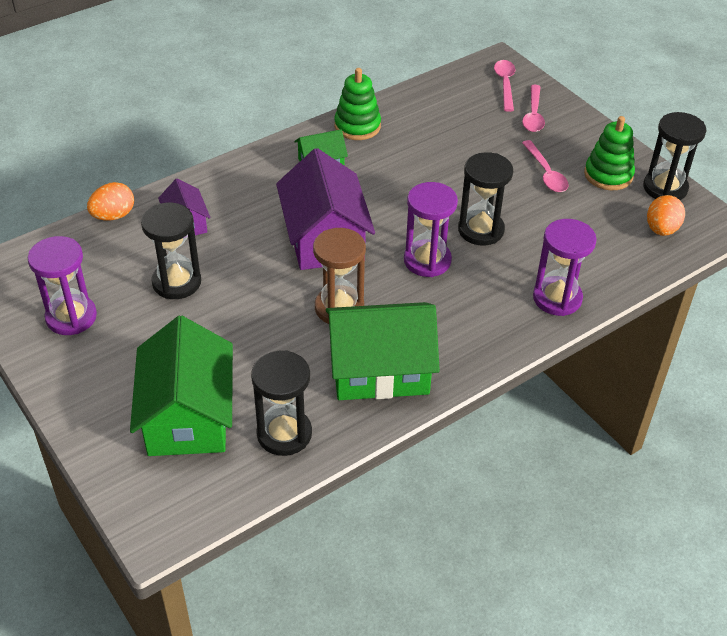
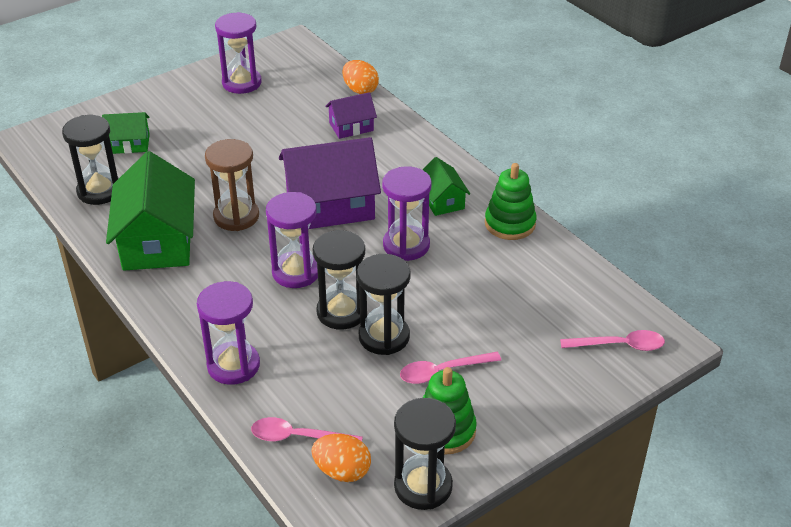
camera: 90 degrees right, 5 degrees down
green house [130,316,233,456] -> green house [102,112,150,154], size x0.51
black hourglass [141,203,201,299] -> black hourglass moved to [357,254,411,355]
pink spoon [522,85,545,132] -> pink spoon moved to [251,417,363,441]
none -> purple hourglass [382,166,432,261]

